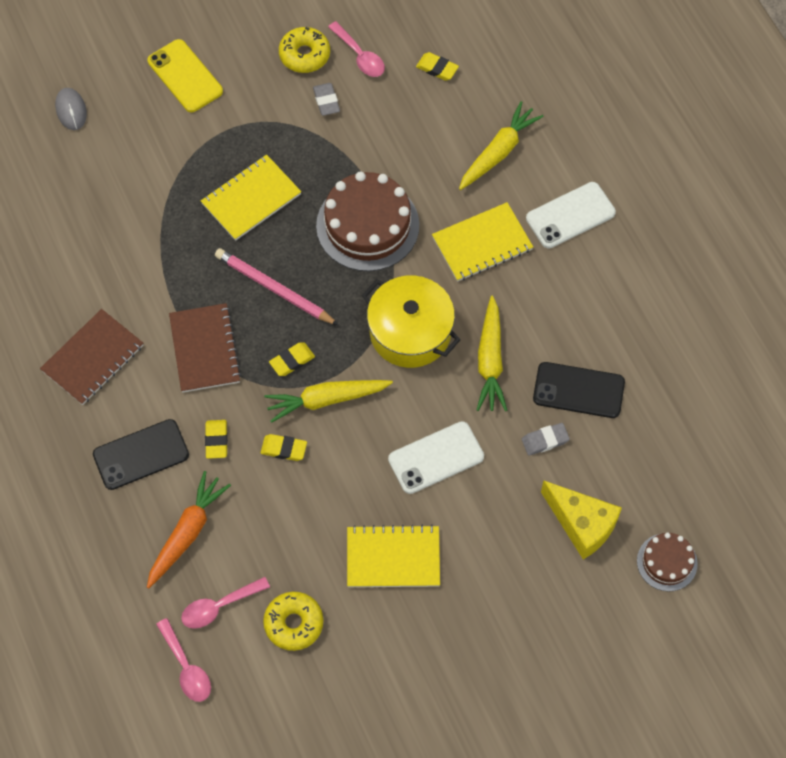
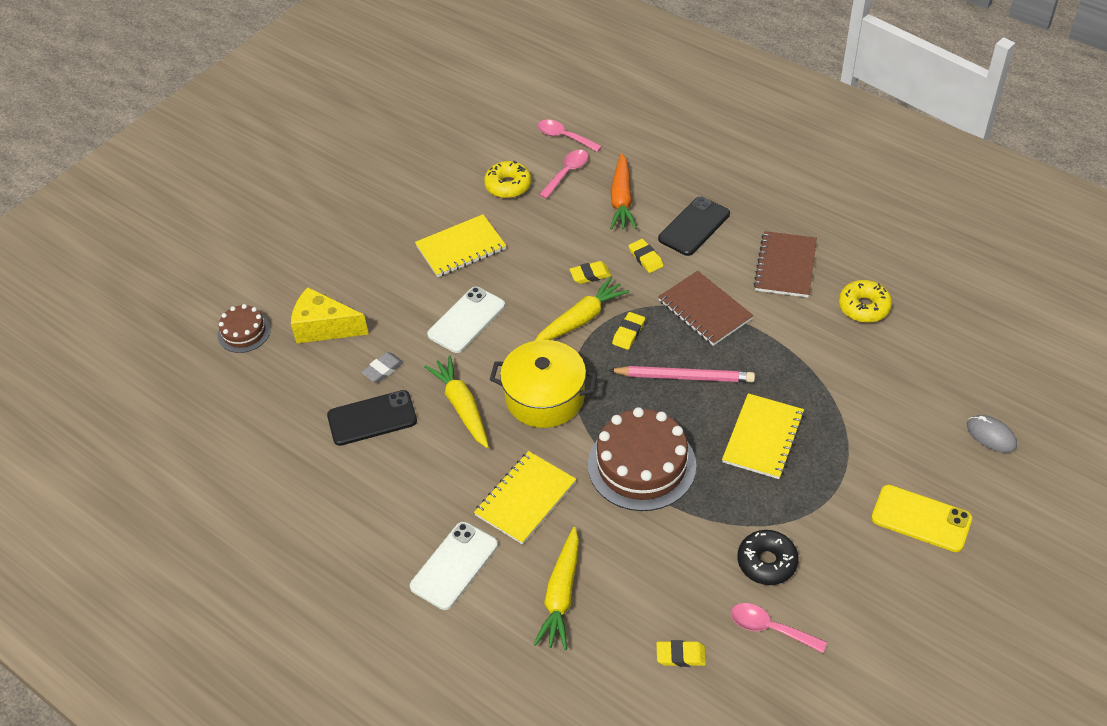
camera: 155 degrees right, 15 degrees down
yellow donut [279,27,330,73] -> yellow donut moved to [839,280,892,323]
grey eraser [313,83,340,116] -> black donut [738,530,799,585]

